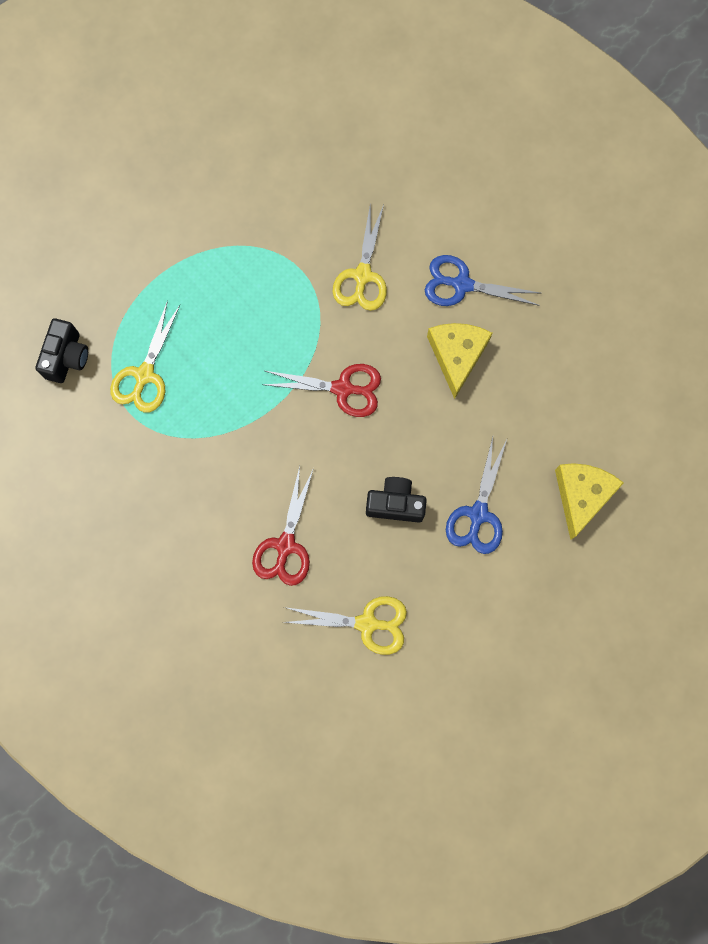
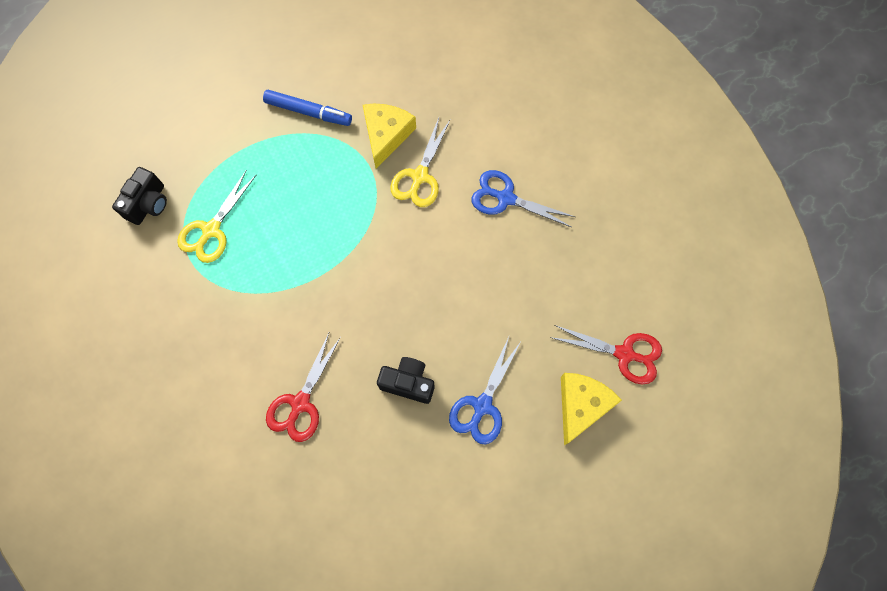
camera: 10 degrees right, 5 degrees down
red scissors [262,364,381,417] -> red scissors moved to [550,325,662,384]
yellow scissors [284,596,407,655] -> none
yellow cheese [427,323,492,399] -> yellow cheese moved to [363,104,416,169]
none -> blue marker [263,90,352,126]

